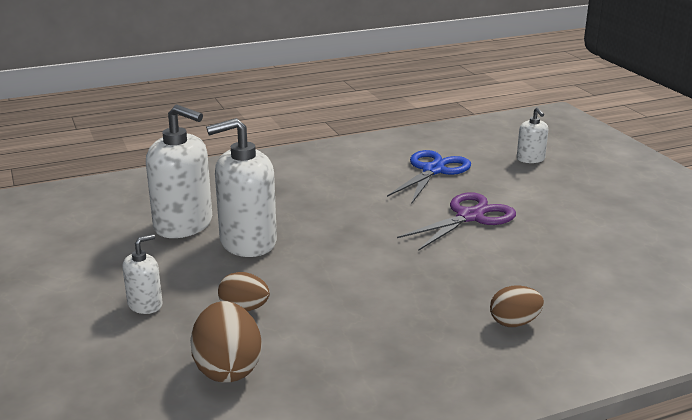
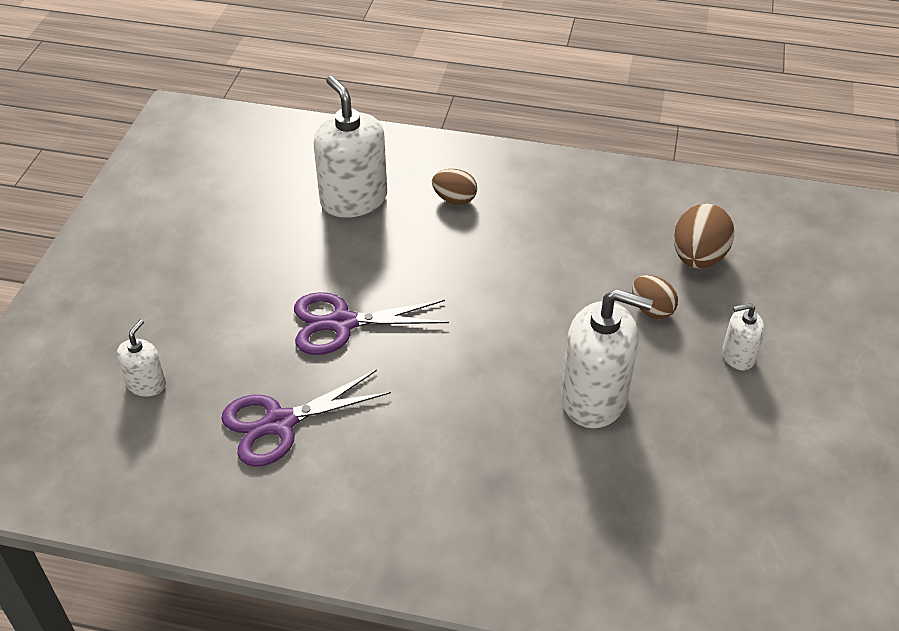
camera: 145 degrees left, 20 degrees up
white soap dispenser [146,105,212,238] -> white soap dispenser moved to [314,76,387,218]
blue scissors [387,150,471,203] -> purple scissors [221,370,391,467]

